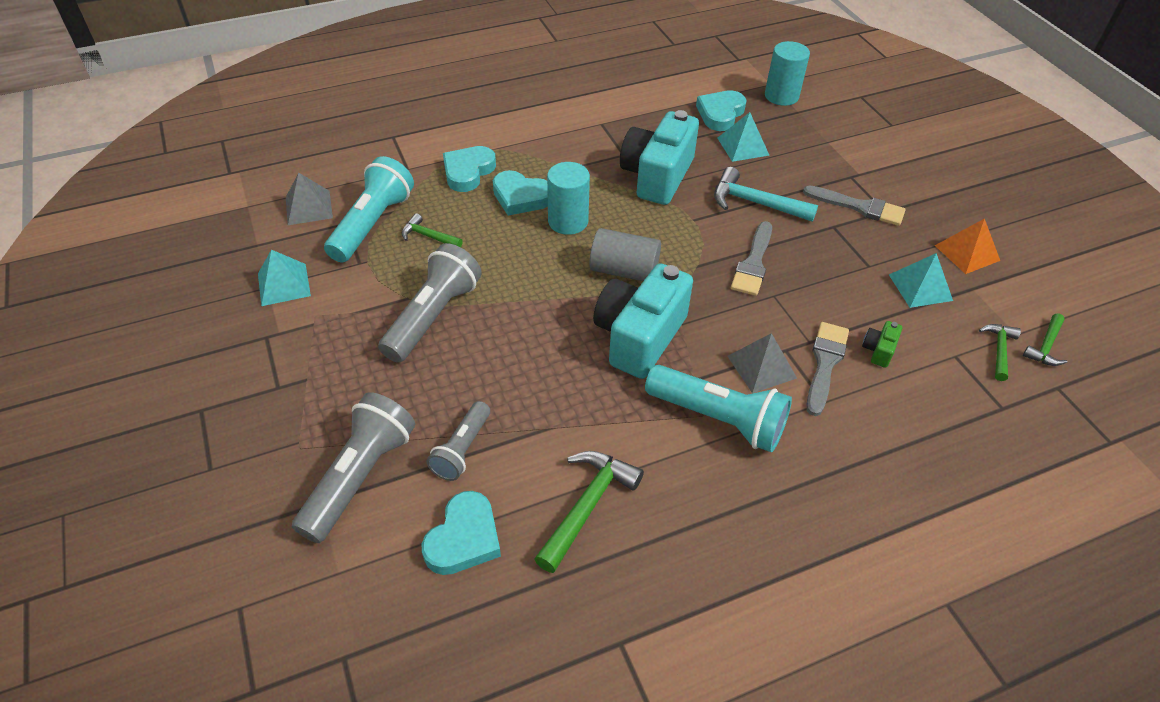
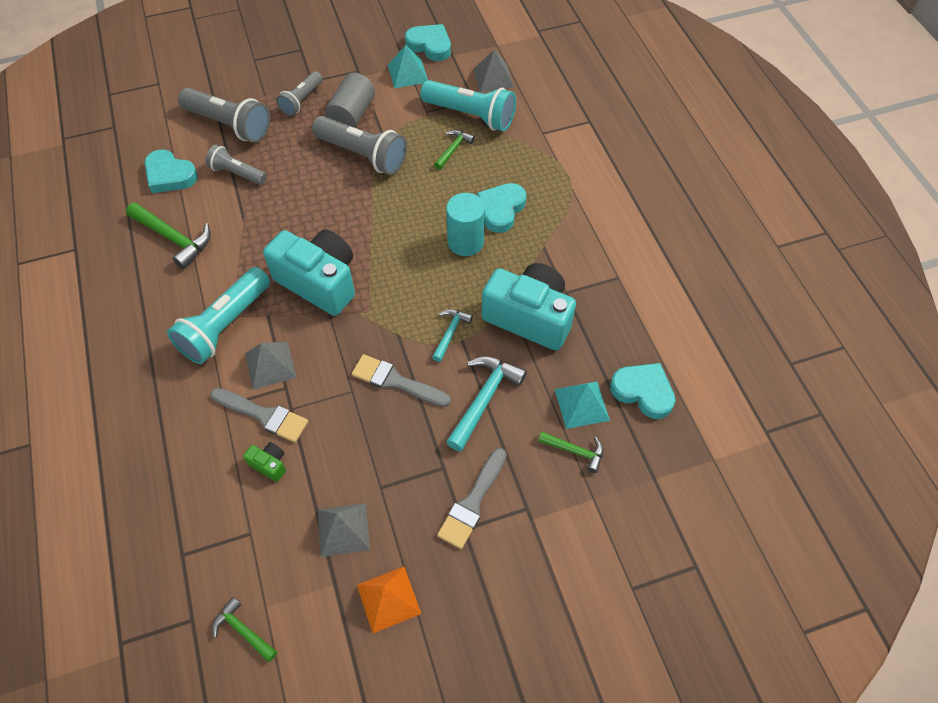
camera: 95 degrees right, 10 degrees up
turquoise heart [443,146,496,192] -> turquoise heart moved to [405,24,451,61]
grey cylinder [590,228,661,281] -> grey cylinder moved to [325,73,375,127]
turquoise cylinder [765,41,810,106] -> none
turquoise pyramid [889,253,953,308] -> grey pyramid [318,503,370,557]
green hammer [979,324,1021,381] -> green hammer moved to [538,432,603,473]
none -> grey flashlight [276,71,323,116]
none -> turquoise hammer [432,309,473,362]

